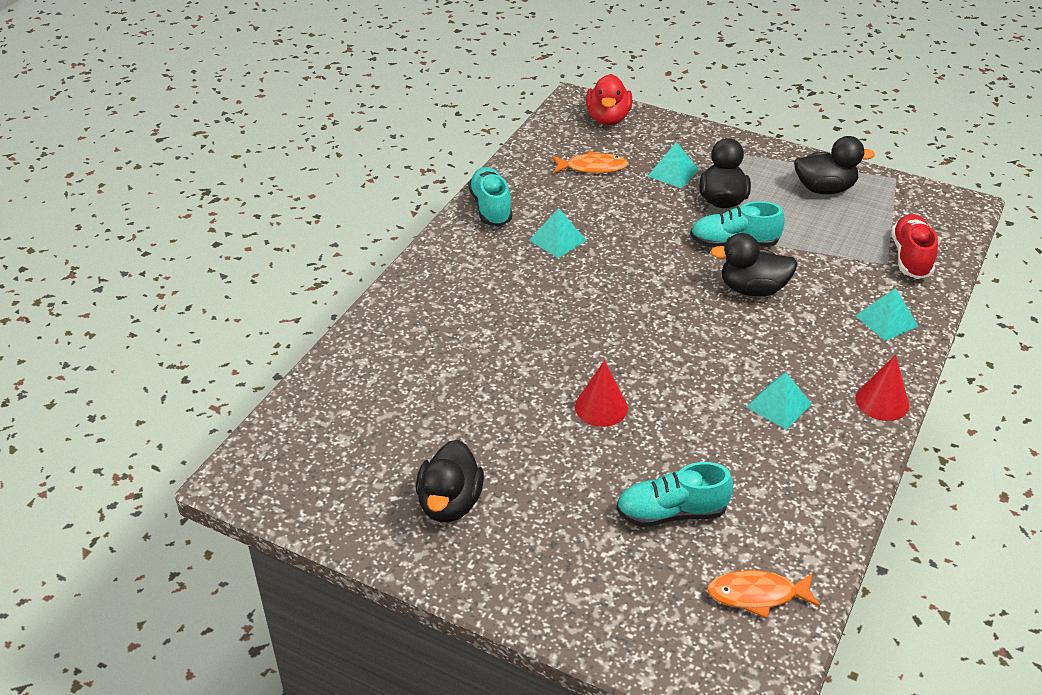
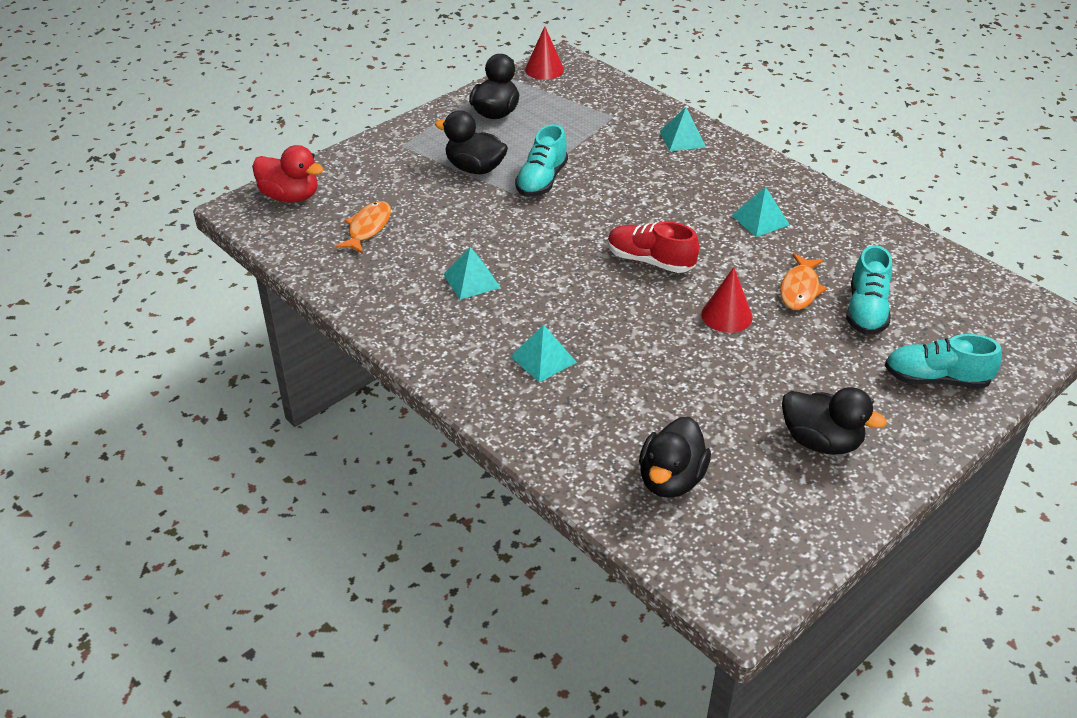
camera: 70 degrees left, 0 degrees up
turquoise shoe [468,167,513,226] -> turquoise shoe moved to [885,334,1002,389]
turquoise pyramid [647,142,699,189] -> turquoise pyramid moved to [510,325,577,382]
orange fish [707,570,820,618] -> orange fish moved to [780,253,827,310]
black duck [711,233,797,296] -> black duck moved to [639,417,711,498]
red cone [855,355,909,421] -> red cone moved to [525,26,564,80]
red shoe [891,214,938,279] -> red shoe moved to [608,221,699,273]

